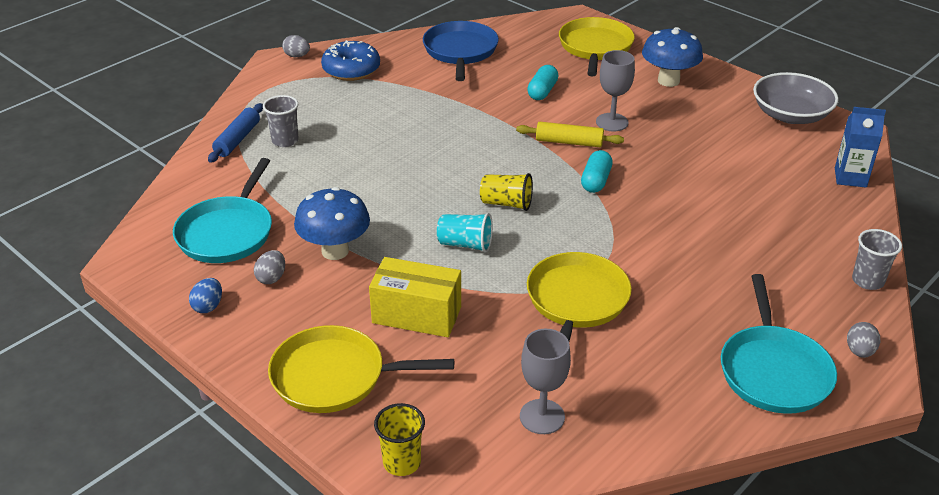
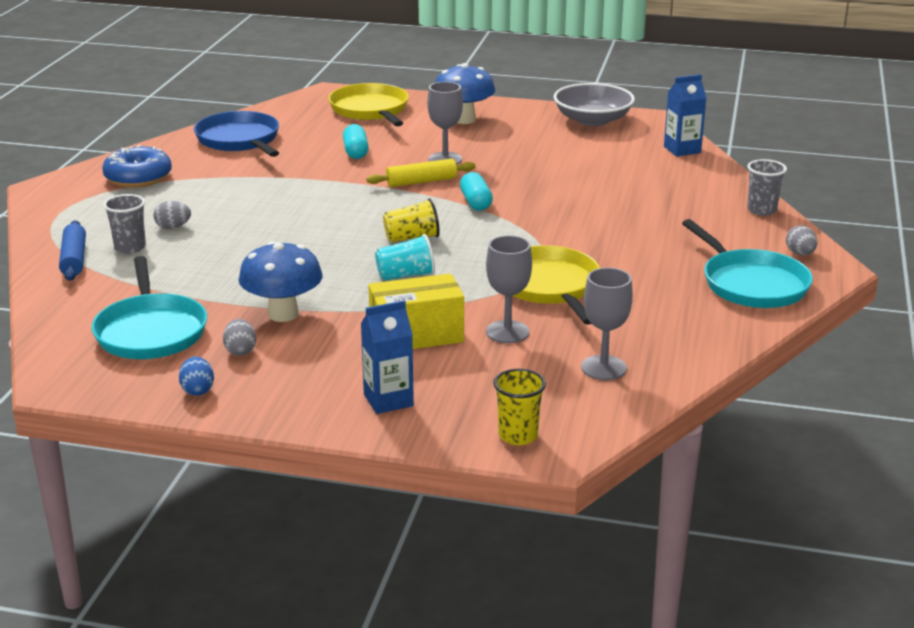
camera: 30 degrees left, 10 degrees down
yellow pan [268,325,454,413] -> blue carton [361,300,414,414]
grey egg [282,35,310,57] -> grey egg moved to [153,201,191,229]
none -> grey goblet [486,235,532,343]

